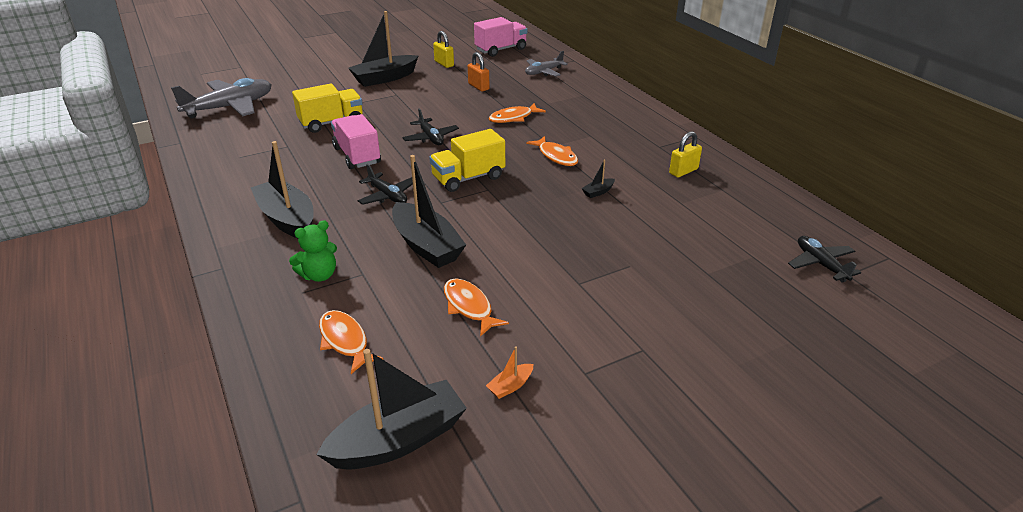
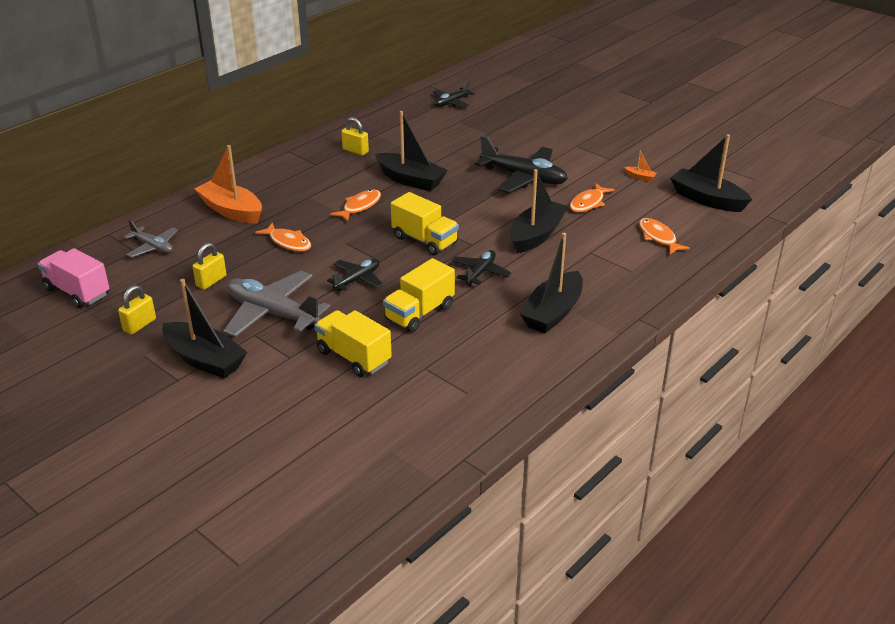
camera: 110 degrees left, 0 degrees up
grey plane [171,78,272,118] -> grey plane moved to [223,271,330,337]
green teddy bear [289,220,337,282] -> none
orange fish [319,310,383,374] -> orange fish turned 120 degrees clockwise [639,218,690,254]
pink truck [331,114,381,169] -> yellow truck [383,258,455,332]
orange padlock [468,52,490,91] -> yellow padlock [192,243,226,290]
black boat [582,160,615,198] -> black boat [375,111,448,191], size x2.44
none -> orange boat [195,145,262,224]
none -> black plane [475,135,568,193]

